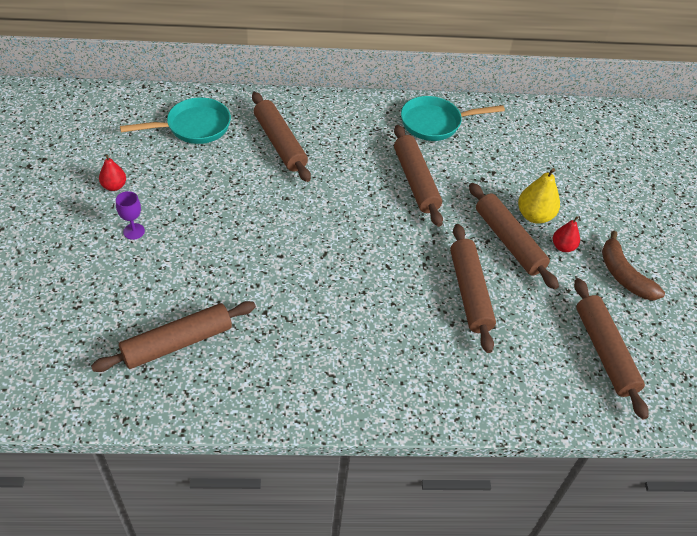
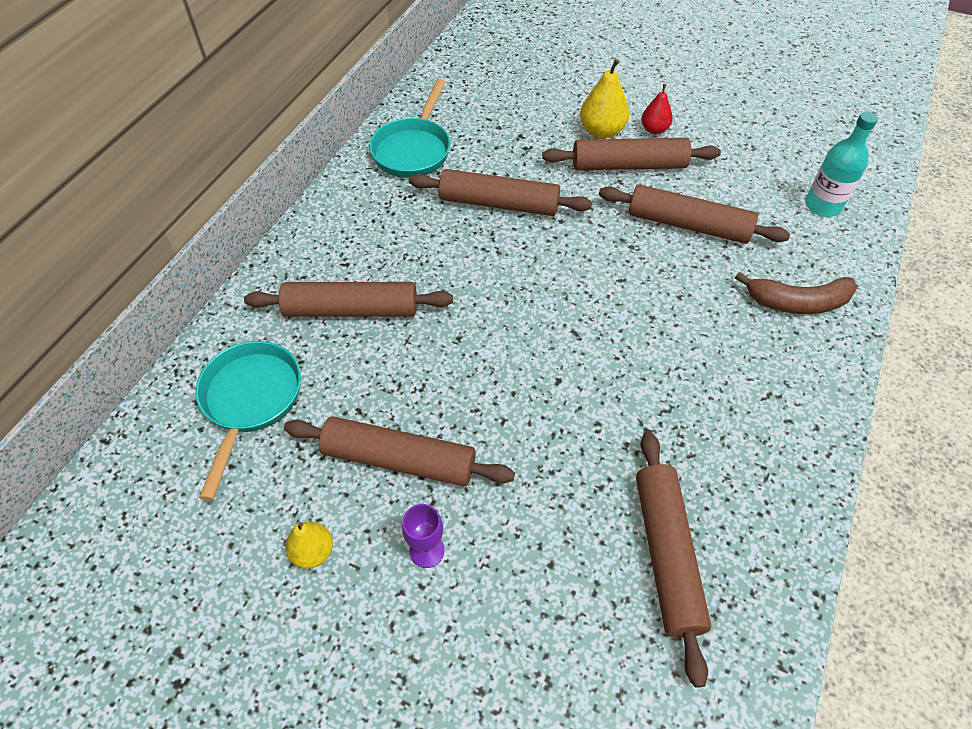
camera: 60 degrees left, 5 degrees up
red pear [99,155,126,191] -> yellow pear [285,522,333,569]
brown rolling pin [574,278,649,419] -> brown rolling pin moved to [284,416,515,486]
brown banana [602,231,665,300] -> brown banana moved to [735,272,857,314]
none -> turquoise bottle [805,112,878,217]

